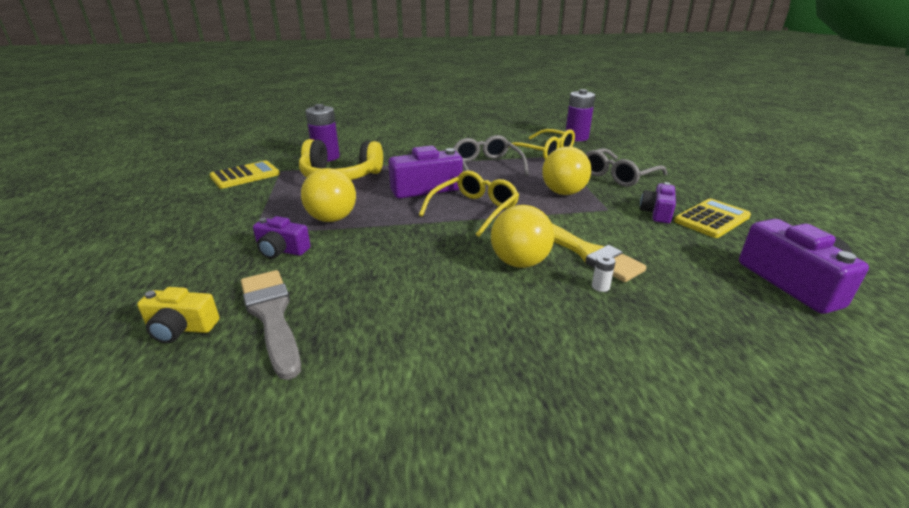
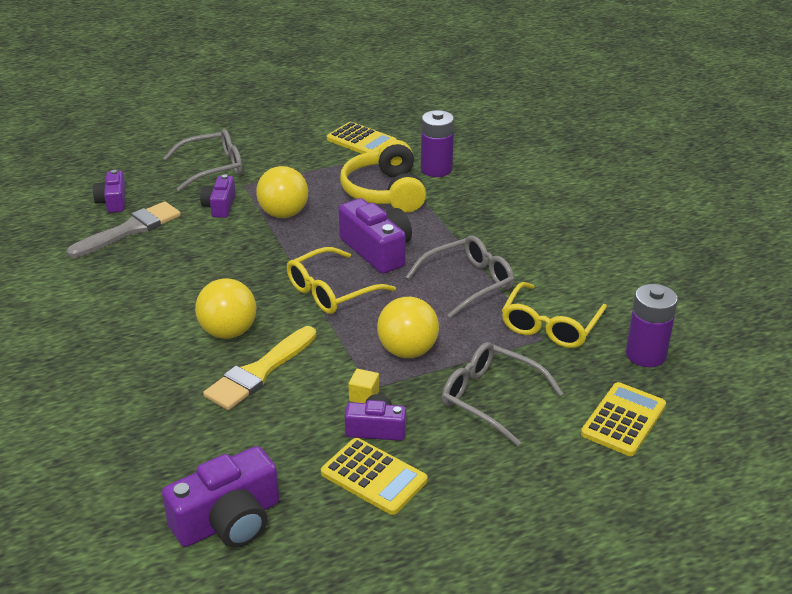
camera: 75 degrees right, 5 degrees up
yellow camera [137,287,220,343] -> purple camera [93,170,126,213]
yellow glasses [419,171,519,237] -> yellow glasses turned 120 degrees clockwise [287,247,396,314]
white battery [592,255,615,292] -> none
none -> grey glasses [163,129,243,192]
none -> yellow cube [348,369,379,403]
none -> yellow calculator [581,382,666,456]

